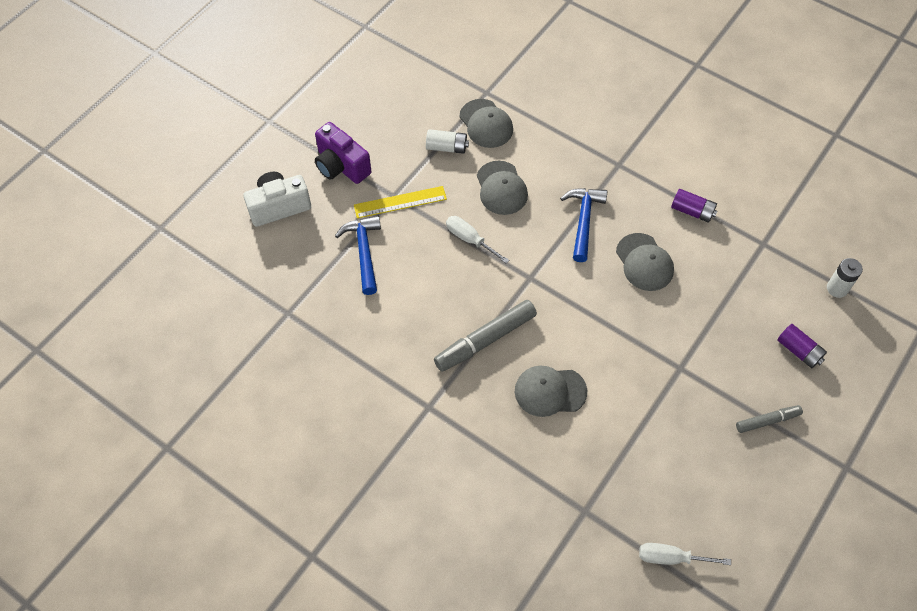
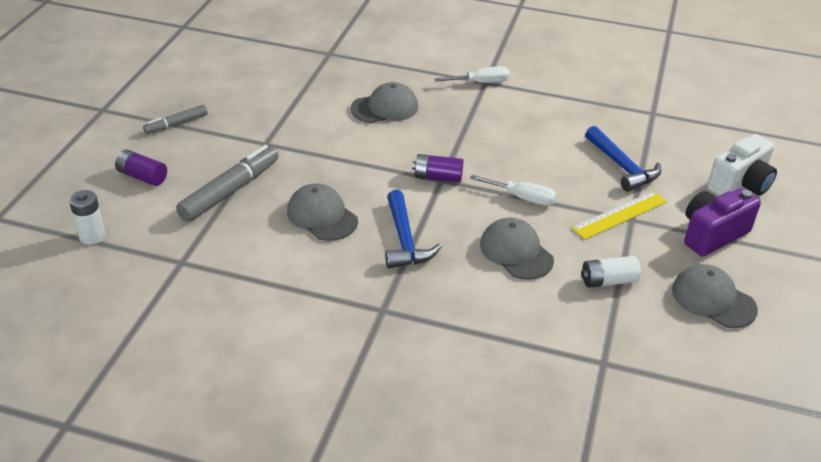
camera: 160 degrees right, 20 degrees down
purple camera [315,122,371,184] -> purple camera turned 60 degrees counterclockwise [684,188,761,256]
grey marker [434,300,537,372] -> grey marker moved to [176,145,279,222]
grey cap [459,99,513,148] -> grey cap moved to [672,264,758,328]
white screwdriver [639,543,731,565] -> white screwdriver moved to [434,66,510,83]
purple battery [671,189,717,223] -> purple battery moved to [412,154,464,183]

